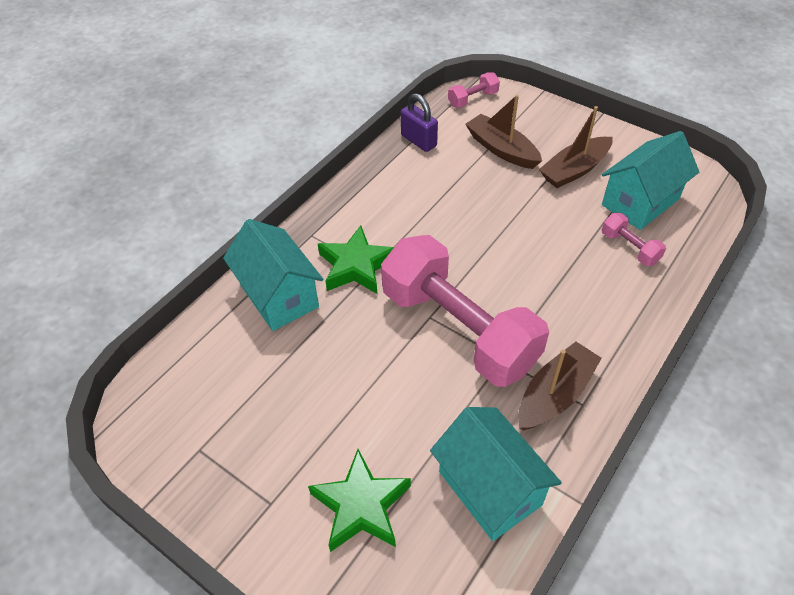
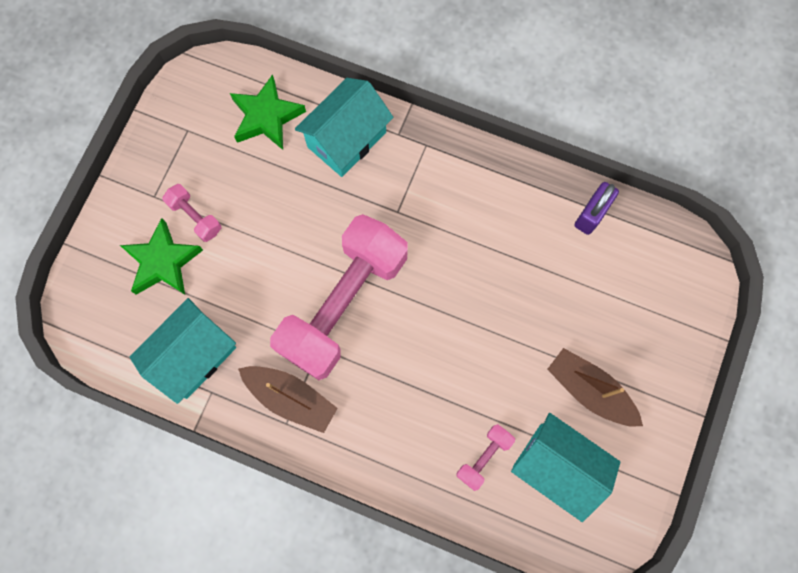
camera: 75 degrees right, 25 degrees up
green star [318,225,394,294] -> green star moved to [230,74,306,150]
pink dumbbell [448,72,500,108] -> pink dumbbell moved to [162,184,221,242]
brown boat [466,95,542,169] -> none

